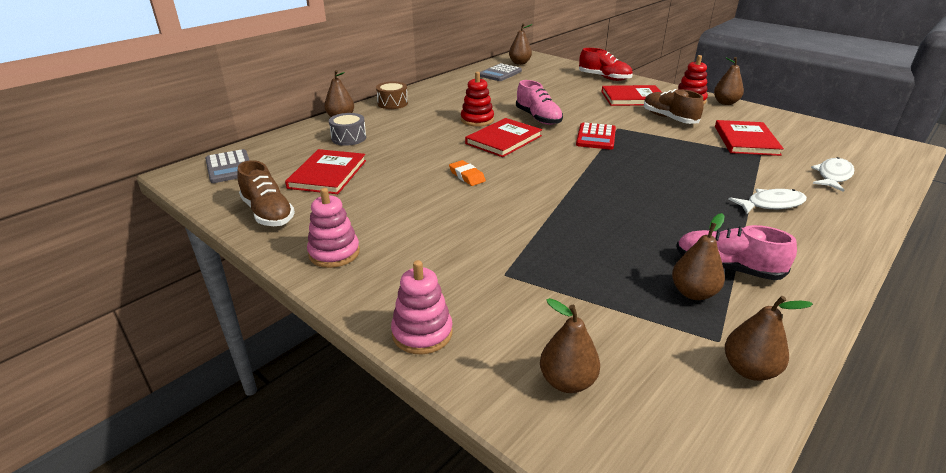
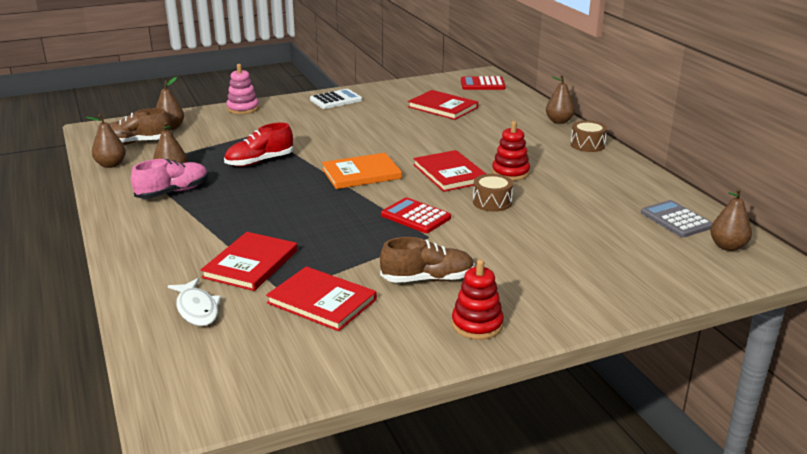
camera: 115 degrees right, 5 degrees down
grey calculator [205,149,249,183] -> red calculator [461,76,506,90]
brown shoe [238,160,295,226] -> brown shoe moved to [109,108,172,145]
pink stacking toy [307,188,360,268] -> white calculator [310,89,362,109]
grey drum [329,113,366,146] -> none
orange eraser [449,160,486,186] -> none
pink shoe [516,80,563,125] -> brown drum [473,174,513,212]
red shoe [579,48,633,81] -> red shoe moved to [224,123,293,167]
red book [601,85,661,106] -> red book moved to [201,232,297,291]
brown pear [714,57,744,105] -> none
white fish [728,189,807,214] -> none
none -> orange book [322,153,402,189]

